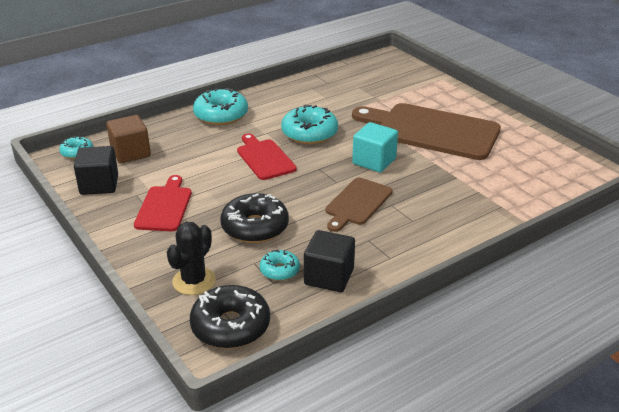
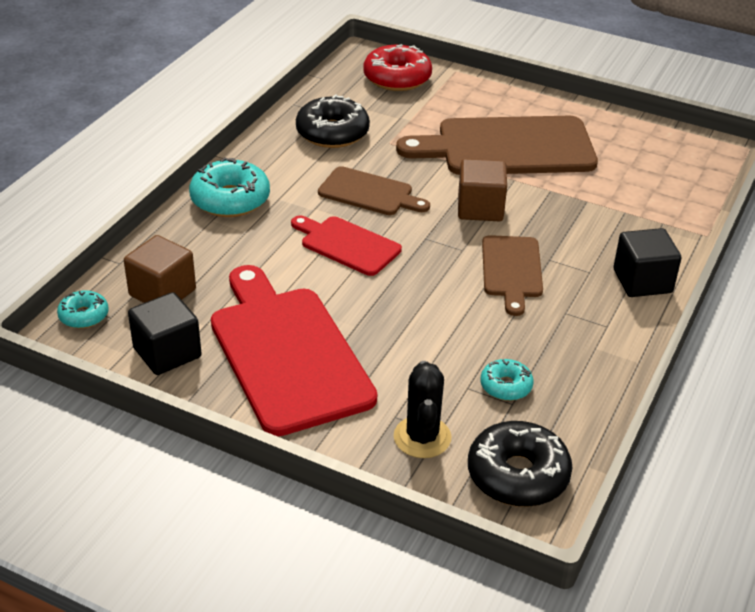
camera: 30 degrees left, 5 degrees up
red cutting board [134,175,192,231] -> red cutting board [211,265,377,436], size x1.85
black donut [220,193,289,243] -> black donut moved to [296,94,370,148]
turquoise donut [281,105,338,144] -> brown cutting board [318,166,430,215]
black cube [304,230,355,292] -> black cube moved to [613,228,681,297]
turquoise cube [352,122,398,172] -> brown cube [458,159,507,221]
none -> red donut [363,44,432,91]

